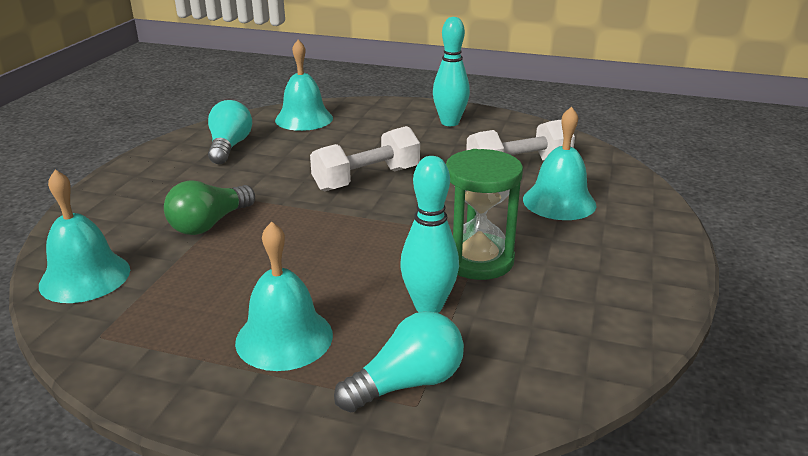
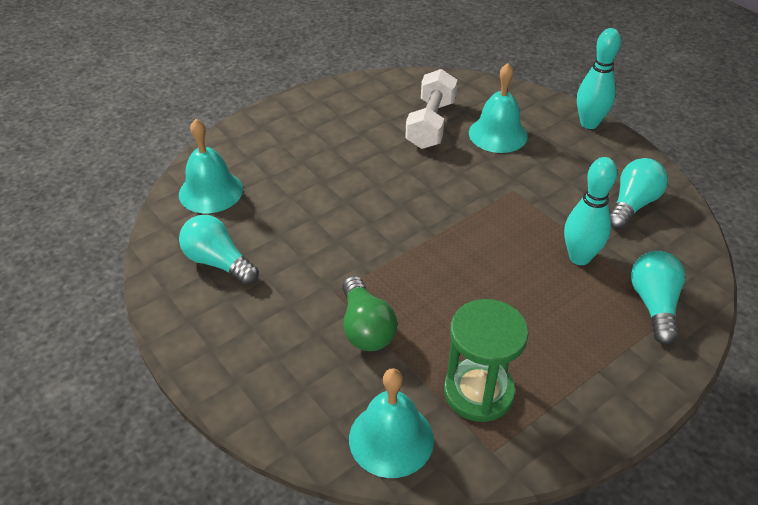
camera: 55 degrees left, 15 degrees up
turquoise bell [235,222,333,371] -> none
white dumbbell [310,126,420,192] -> none
turquoise bowling pin [433,17,470,126] -> turquoise bowling pin moved to [577,28,621,129]
green hourglass [446,149,523,280] -> green hourglass moved to [444,299,529,422]
none -> turquoise light bulb [610,158,668,229]

